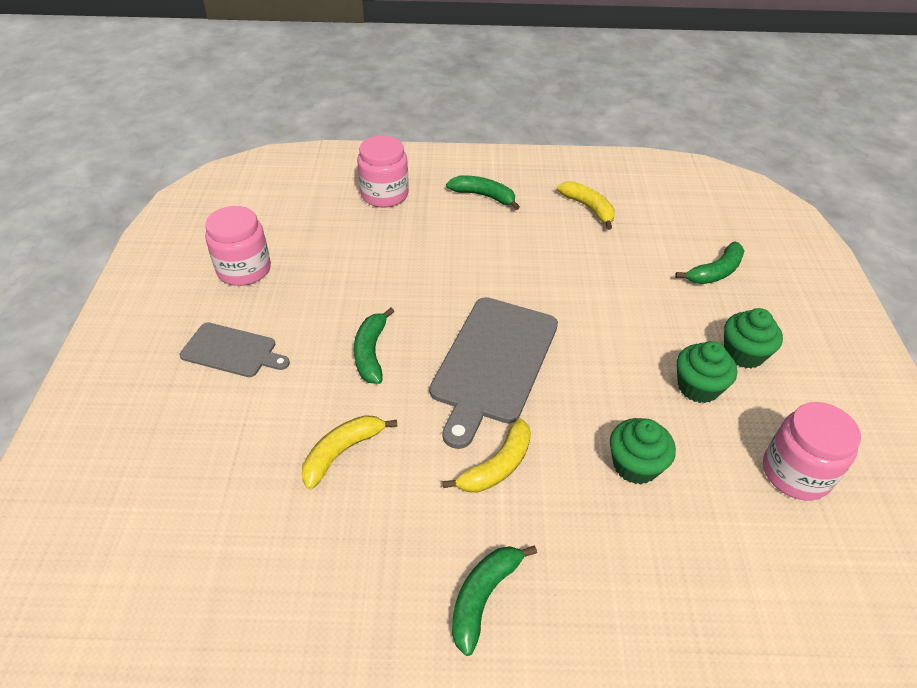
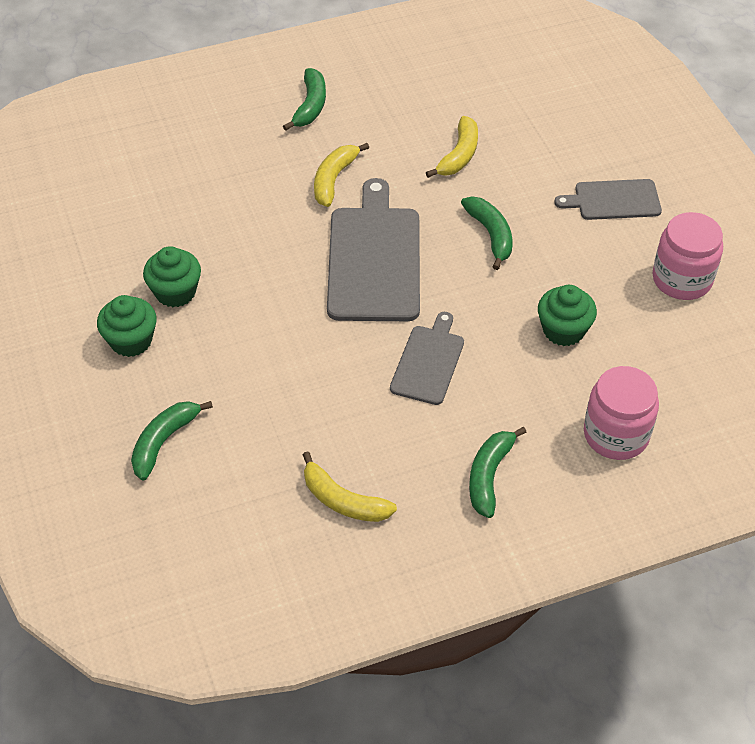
camera: 160 degrees right, 5 degrees up
green banana [446,176,520,210] -> green banana turned 105 degrees clockwise [469,427,527,518]
green cupcake [610,418,676,484] -> green cupcake moved to [538,285,597,346]
pink jar [763,402,861,501] -> none
none -> grey cutting board [390,312,464,405]

